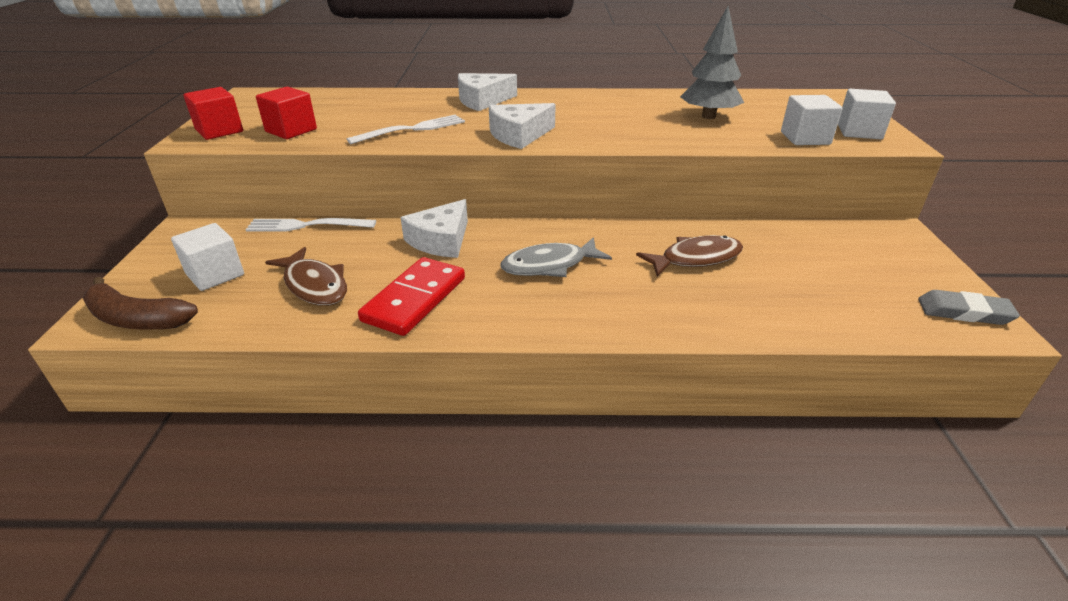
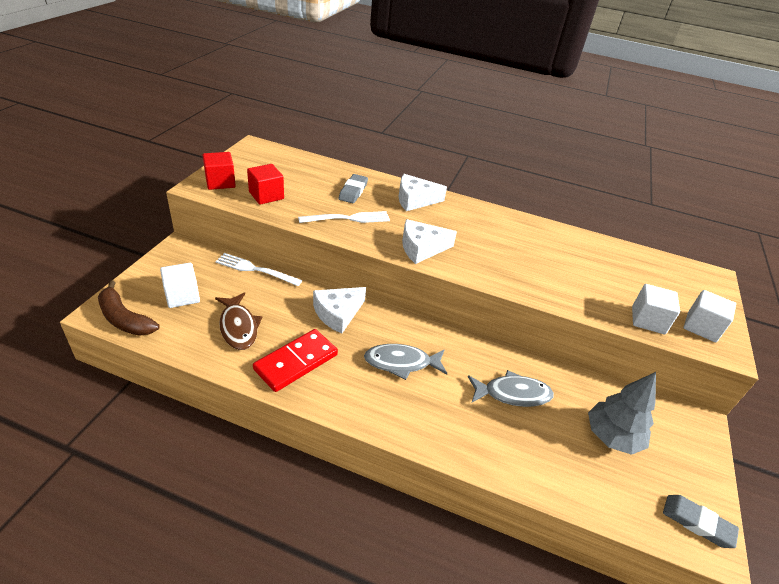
camera: 15 degrees right, 5 degrees up
brown fish [636,235,743,277] -> grey fish [468,370,554,407]
grey tree [680,6,744,119] -> grey tree moved to [588,372,656,455]
none -> grey eraser [339,174,368,203]

